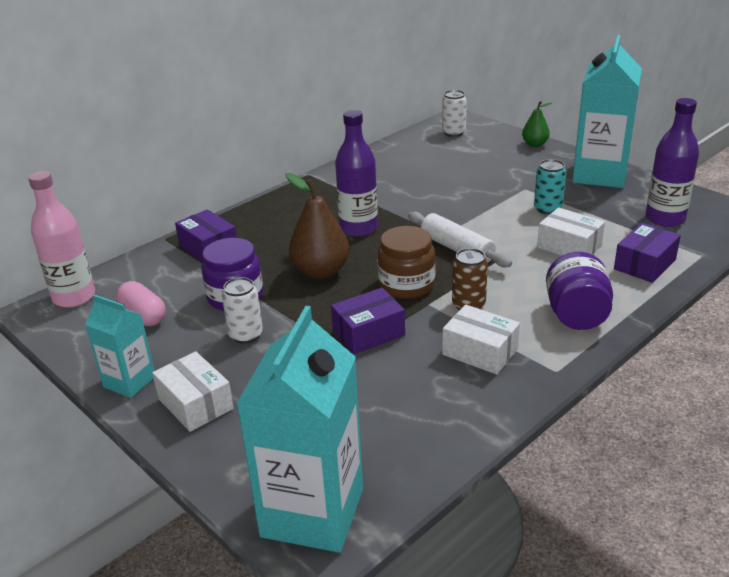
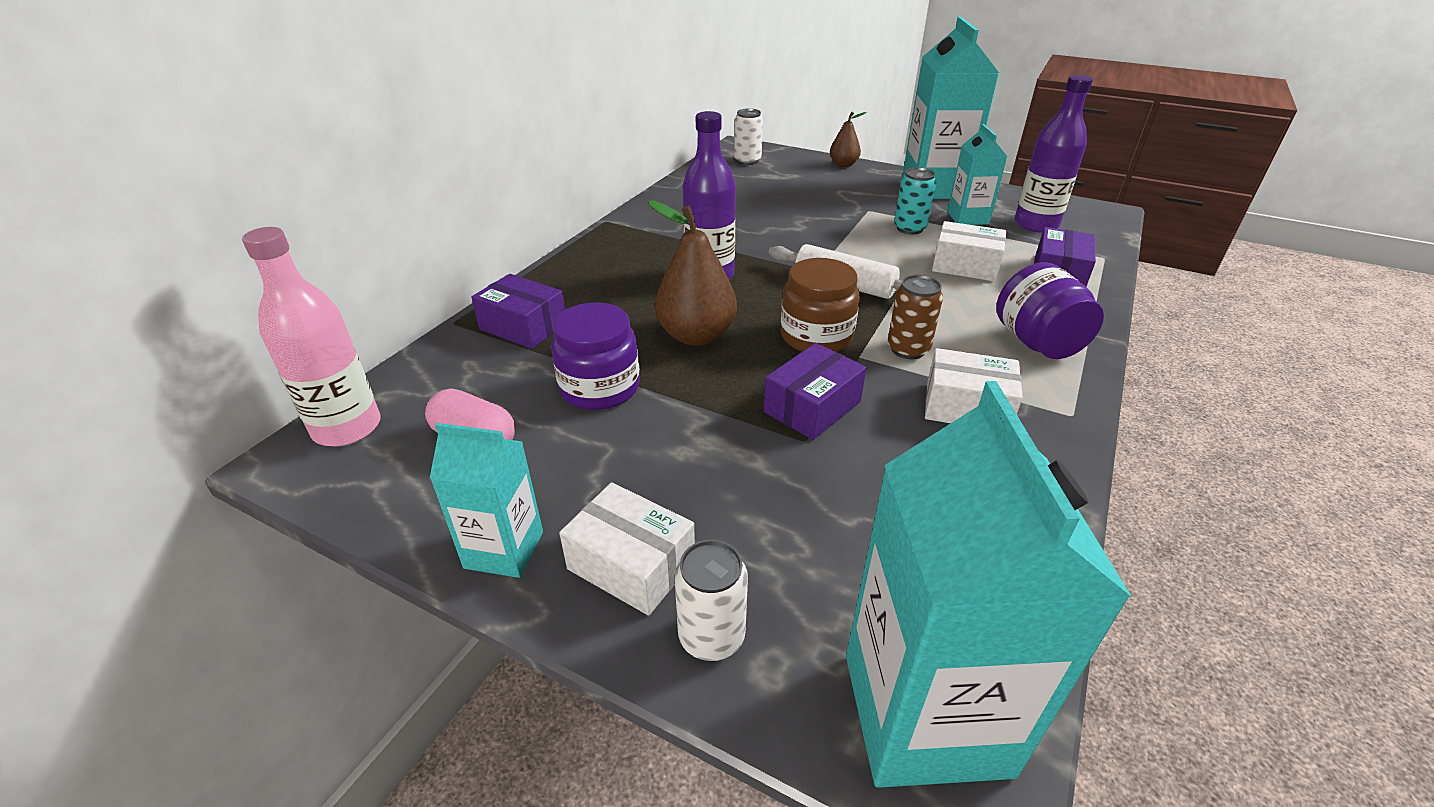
camera: 20 degrees left, 5 degrees up
white can [222,277,263,344] -> white can moved to [675,540,748,661]
green pear [522,101,552,147] -> brown pear [830,112,867,167]
none -> turquoise carton [947,124,1008,225]

